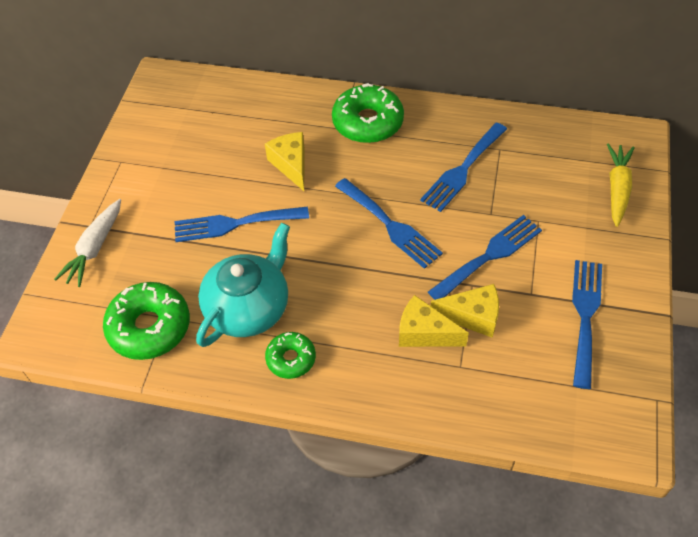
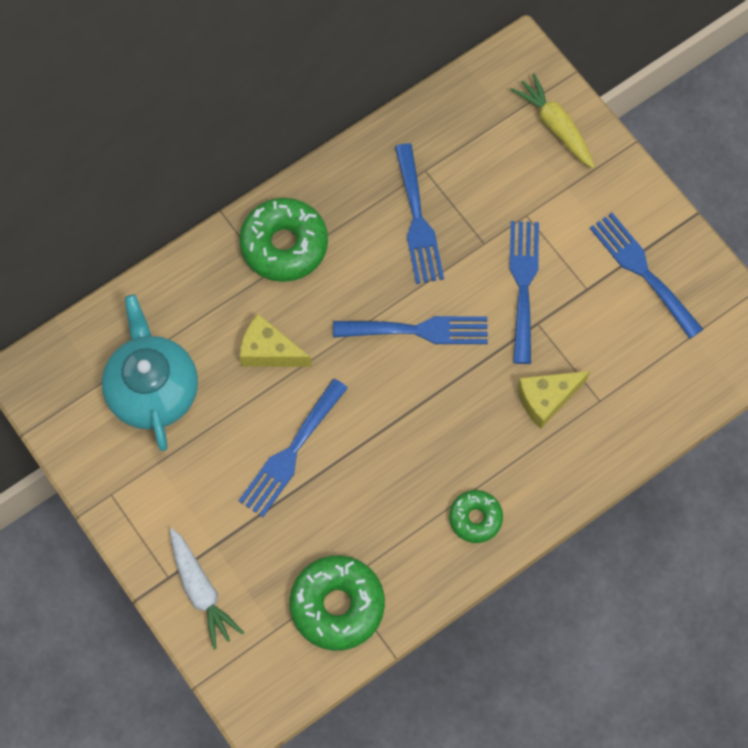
camera: 50 degrees left, 15 degrees up
turquoise teapot [196,223,290,347] -> turquoise teapot moved to [102,294,198,451]
yellow cheese [431,284,499,338] -> none

